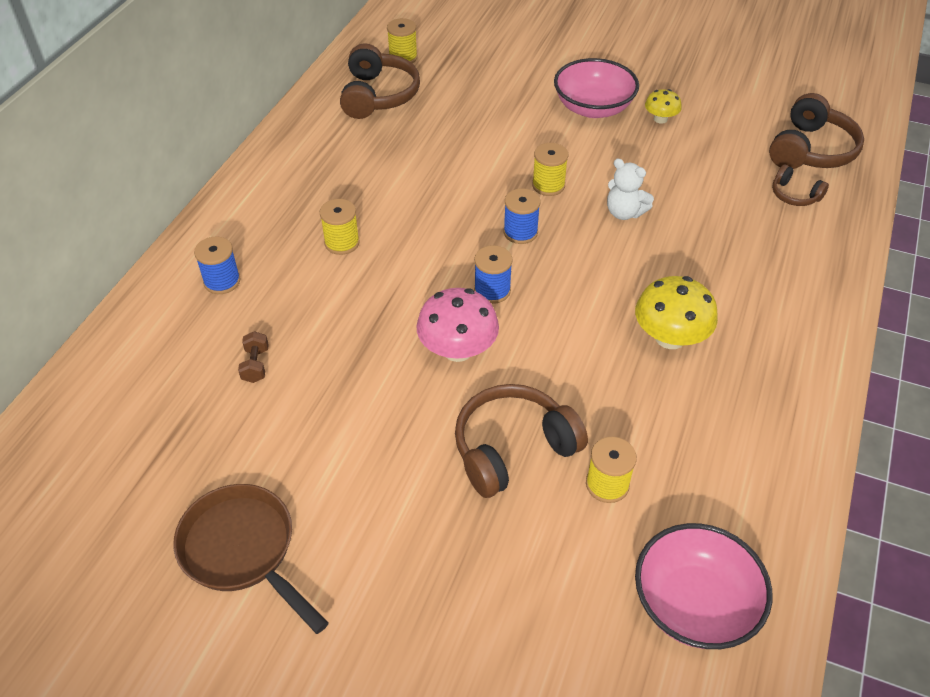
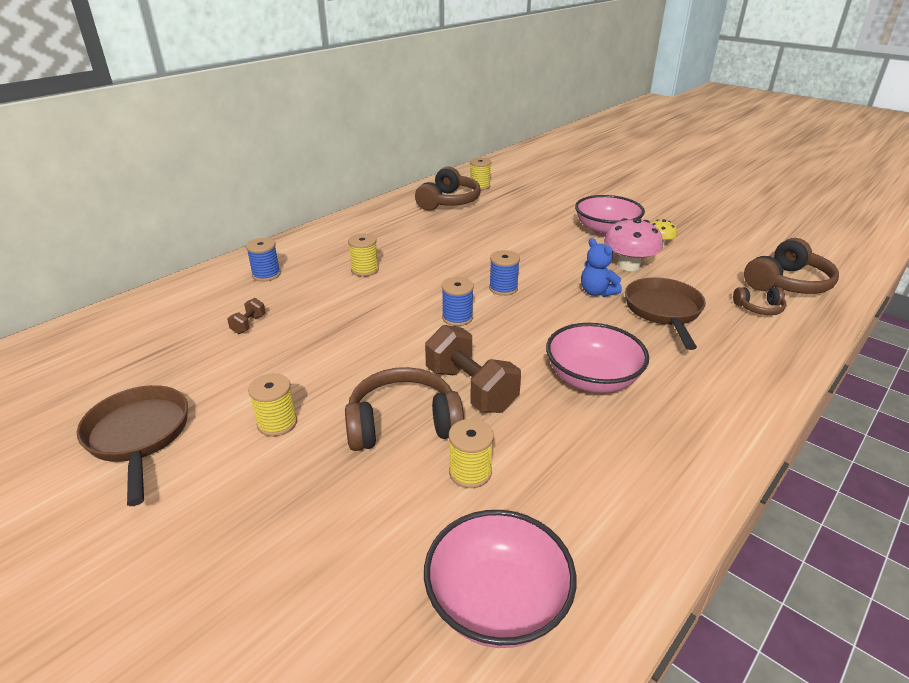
camera: 20 degrees right, 15 degrees down
pink mushroom [416,288,499,362] -> pink mushroom moved to [604,218,663,271]
yellow spool [532,143,568,196] -> yellow spool moved to [248,373,297,437]
white teddy bear [607,159,654,220] -> blue teddy bear [581,238,622,297]
yellow mushroom [635,276,718,349] -> pink bowl [546,323,649,393]
brown headphones [772,165,829,206] -> brown headphones turned 60 degrees counterclockwise [733,287,786,315]
none -> brown dumbbell [425,325,521,413]
none -> brown pan [625,277,706,350]

